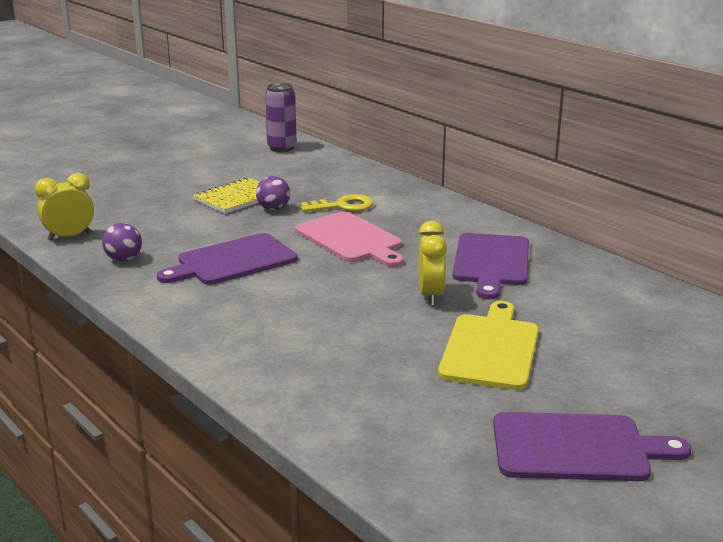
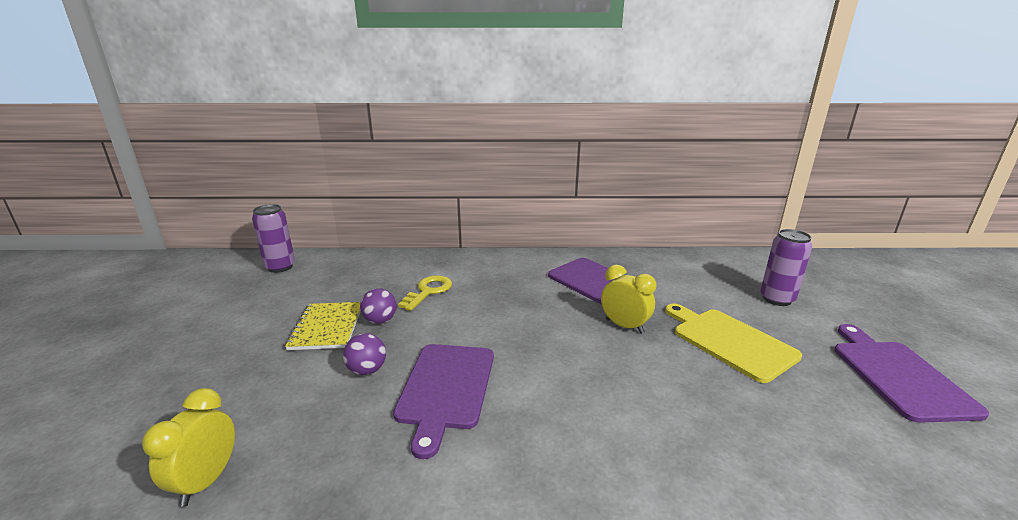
camera: 50 degrees left, 0 degrees up
purple ball [102,223,142,261] -> purple ball moved to [343,333,386,375]
pink cutting board [295,211,404,267] -> none
purple cutting board [493,412,691,481] -> purple cutting board turned 45 degrees counterclockwise [835,324,989,423]
none -> purple can [760,229,812,306]

